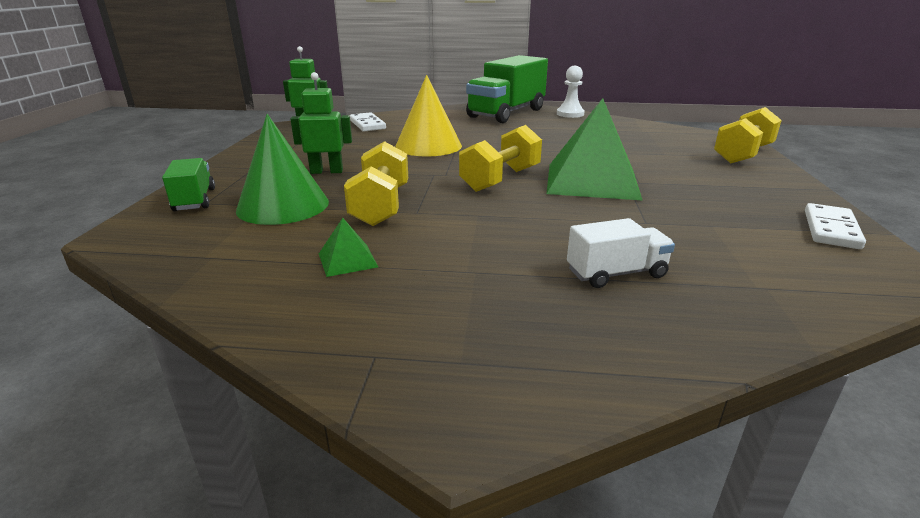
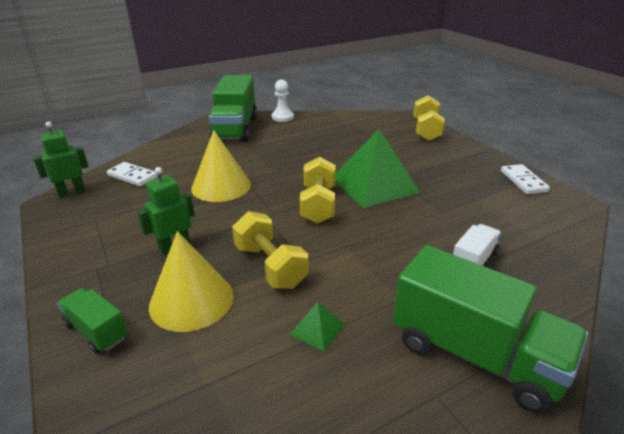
camera: 35 degrees left, 5 degrees up
green cone [236,114,329,225] -> yellow cone [149,231,234,332]
none -> green truck [393,245,588,413]

